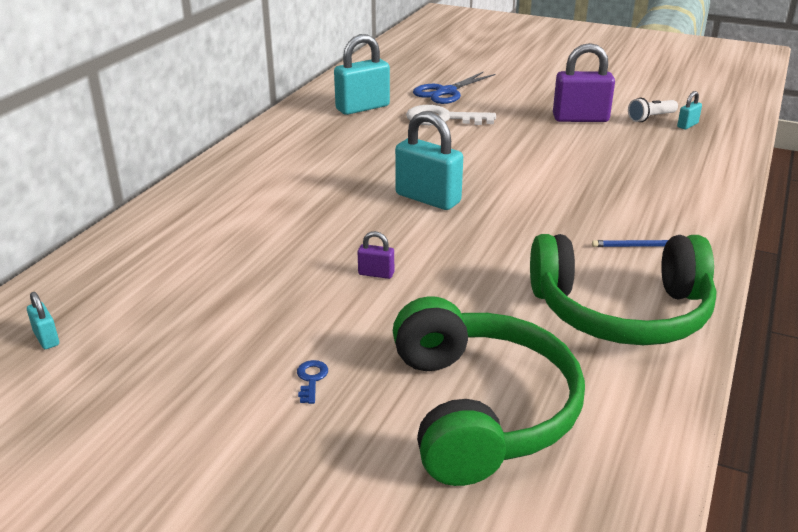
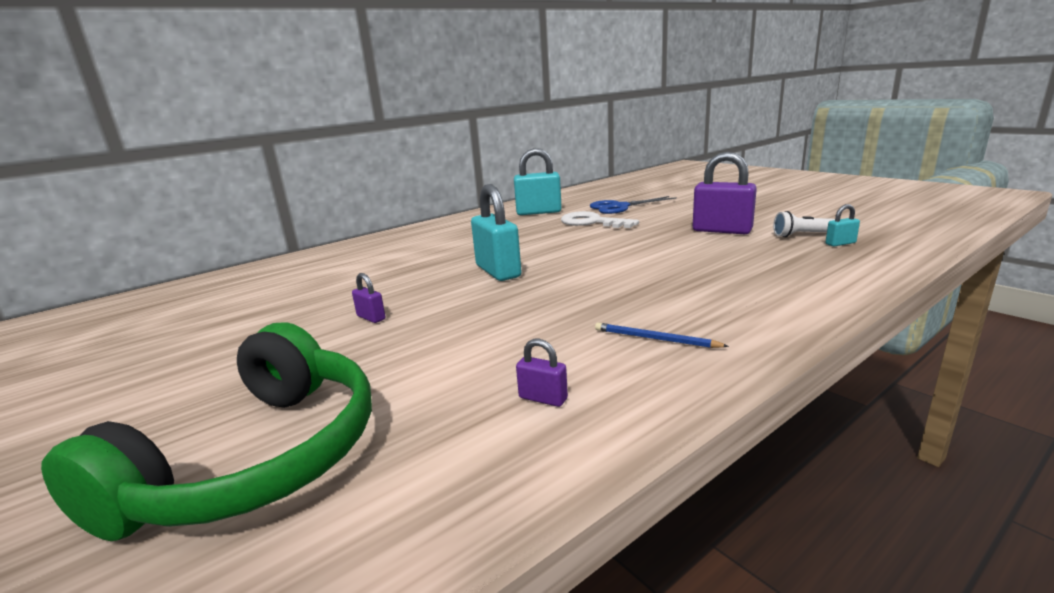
camera: 30 degrees right, 10 degrees down
turquoise padlock [27,292,59,349] -> none
blue key [297,360,328,404] -> none
green headphones [530,234,716,345] -> purple padlock [516,339,568,407]

